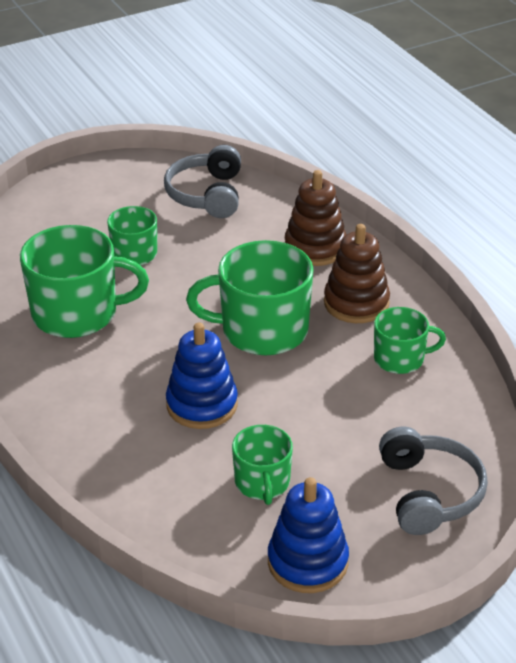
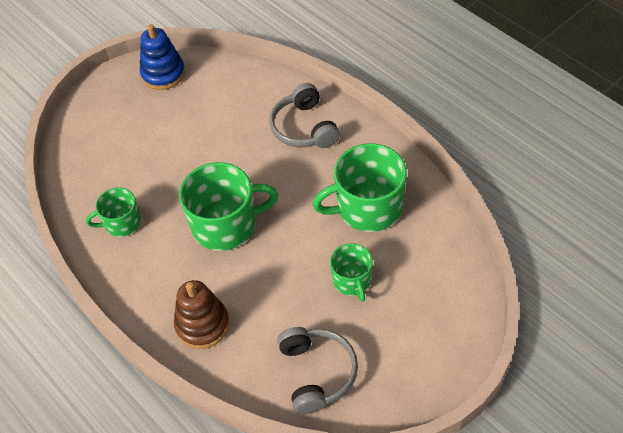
camera: 170 degrees right, 15 degrees up
blue stacking toy [166,323,238,429] -> none
green mug [232,425,293,505] -> none
brown stacking toy [324,224,390,323] -> none
grey headphones [379,427,488,535] -> grey headphones moved to [269,83,340,148]

